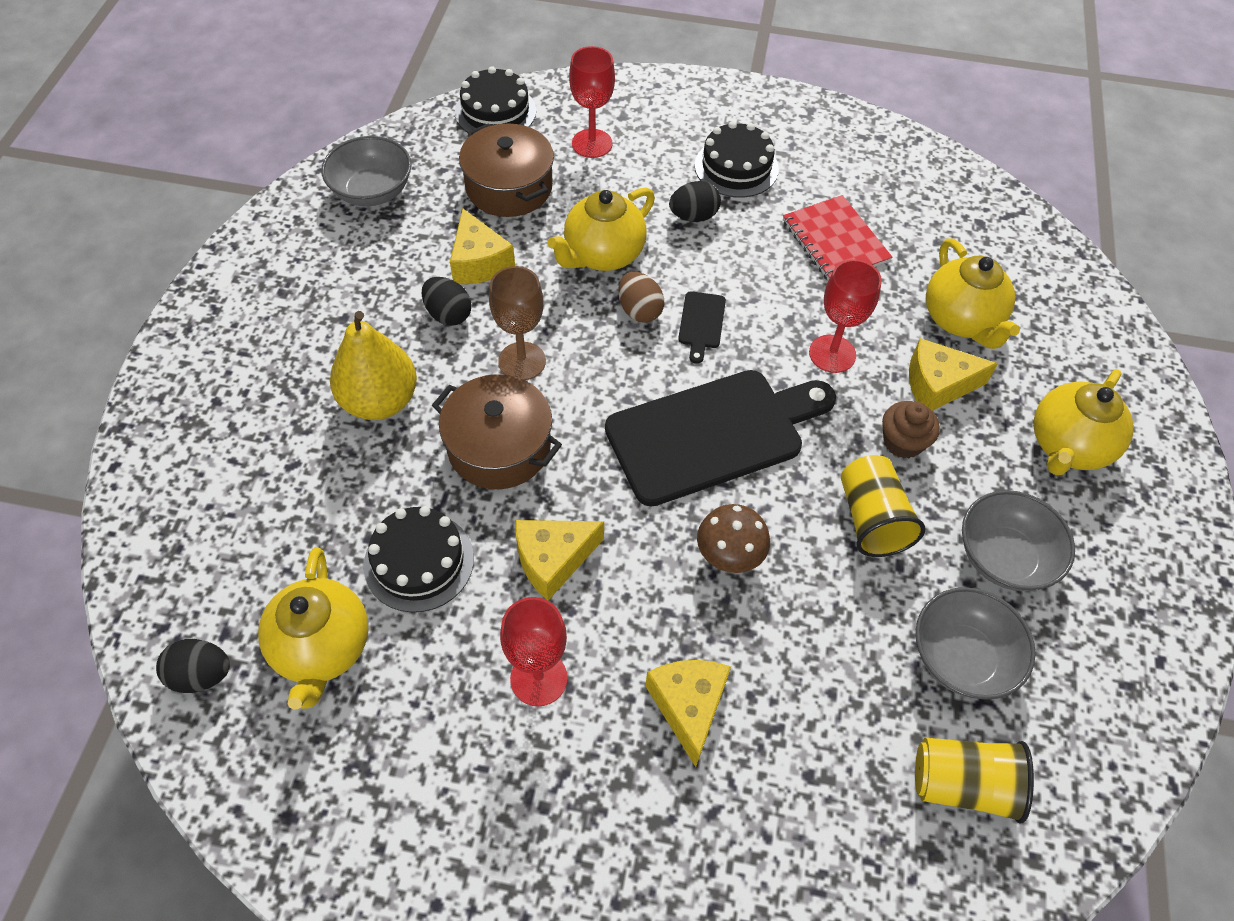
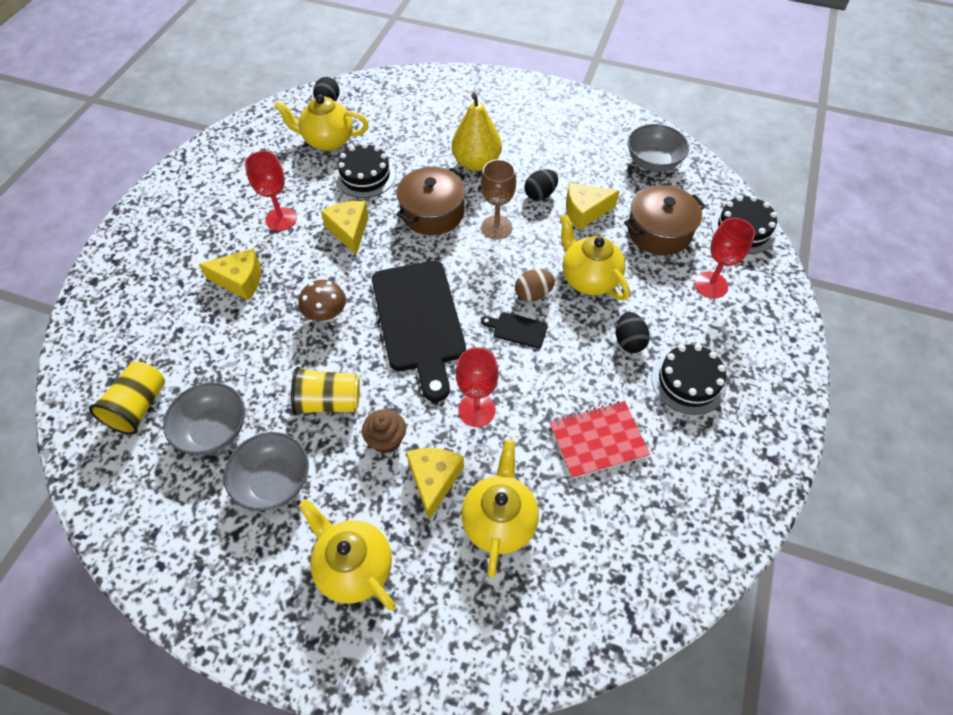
camera: 100 degrees right, 0 degrees up
yellow teapot [926,239,1020,349] -> yellow teapot turned 105 degrees clockwise [461,440,539,577]

